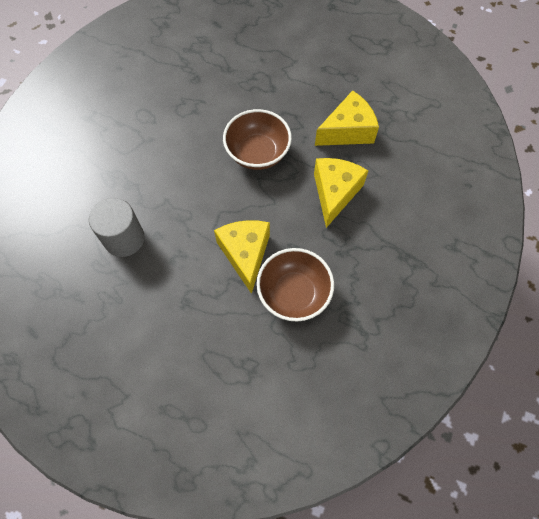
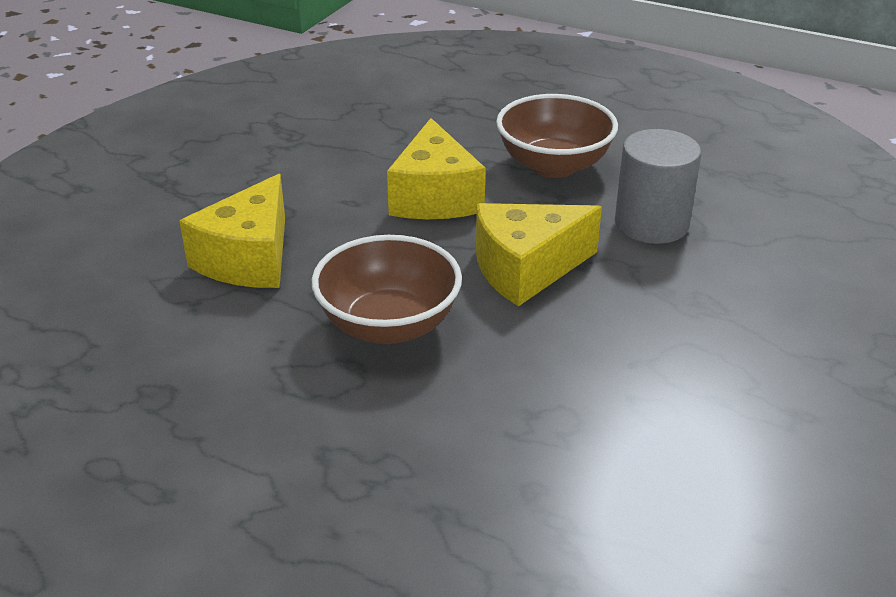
camera: 175 degrees left, 30 degrees down
brown bowl [256,248,334,321] -> brown bowl moved to [496,94,618,178]
yellow cheese [315,90,379,146] -> yellow cheese moved to [476,203,602,306]

